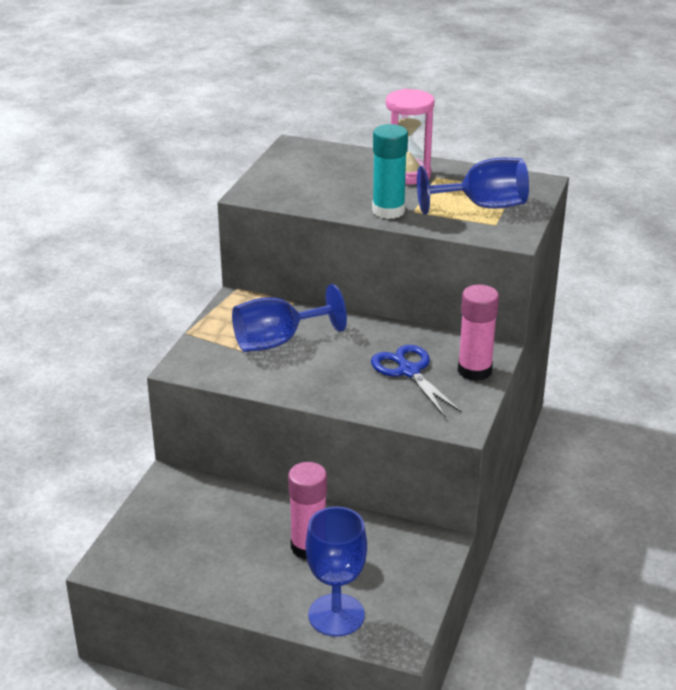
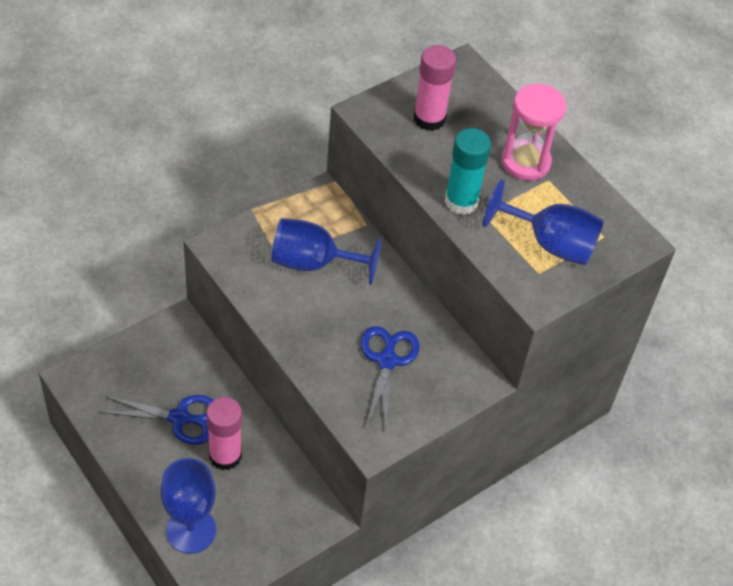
camera: 30 degrees right, 20 degrees up
pink glue stick [458,285,499,381] -> pink glue stick moved to [414,45,456,131]
none -> blue scissors [100,395,213,445]

